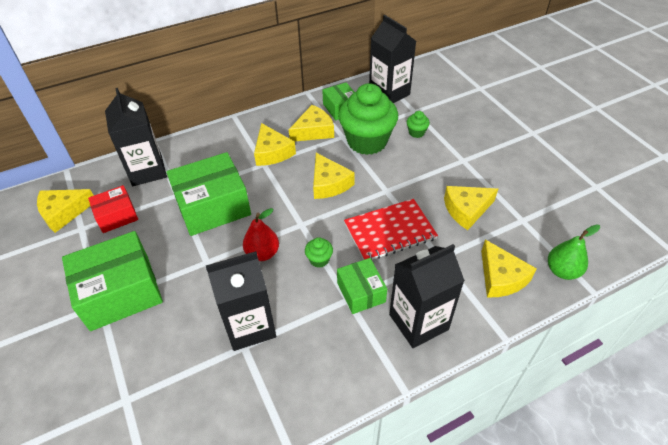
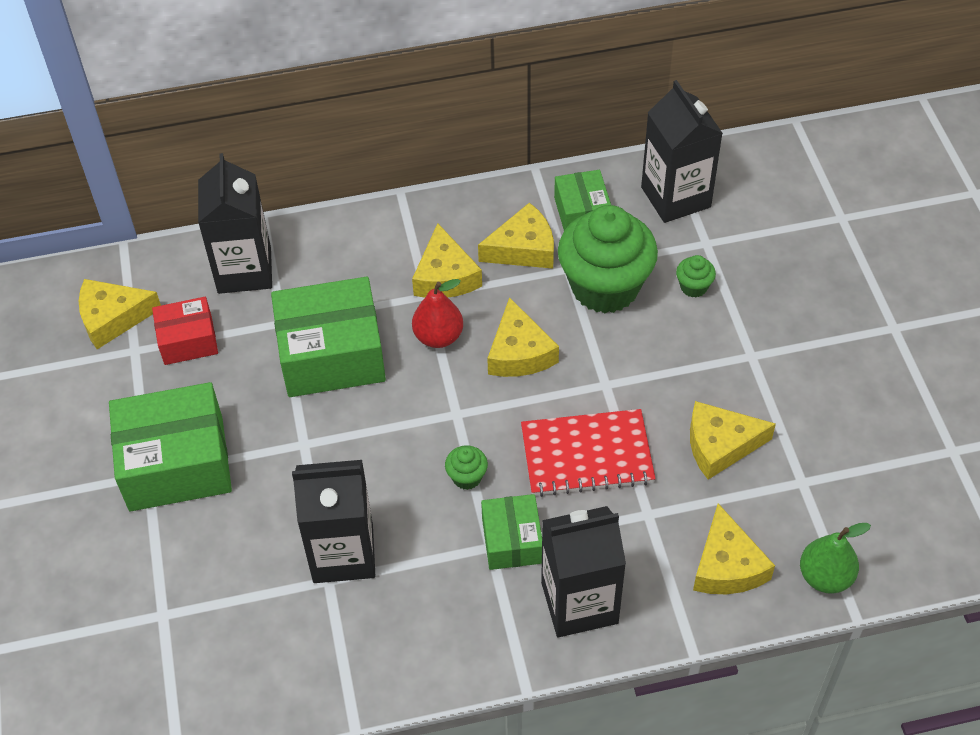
camera: 15 degrees right, 5 degrees up
red pear [243,208,279,261] -> red pear moved to [412,279,463,348]

